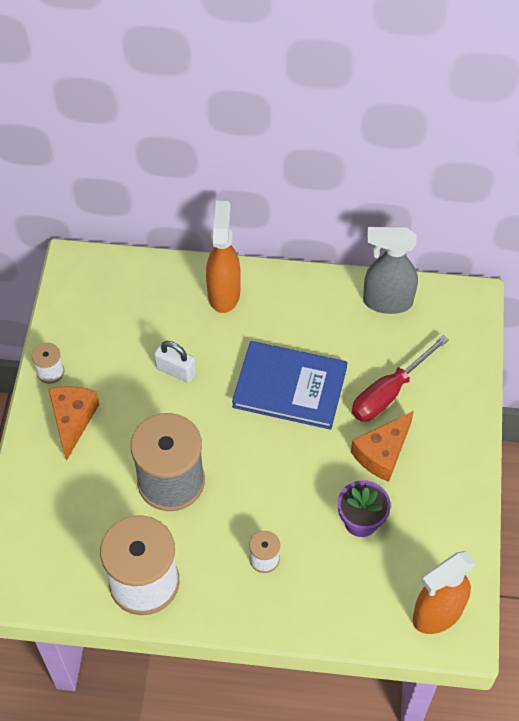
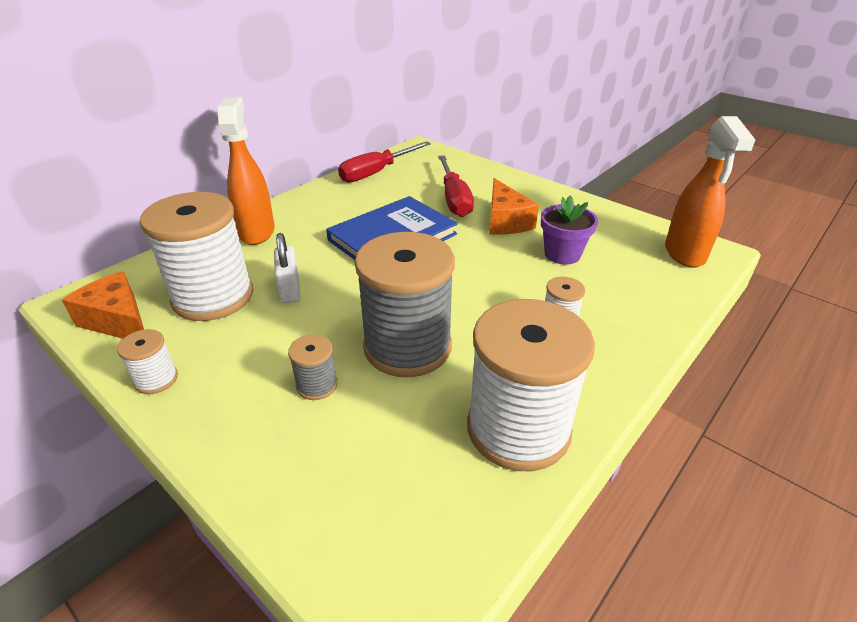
camera: 55 degrees left, 20 degrees down
orange cheese [48,386,100,461] -> orange cheese moved to [62,271,144,339]
white padlock [154,341,196,383] -> white padlock turned 75 degrees counterclockwise [274,233,301,303]
orange spray bottle [206,201,241,313] -> orange spray bottle turned 45 degrees clockwise [218,97,275,245]
grey spray bottle [363,227,418,314] -> red screwdriver [338,141,431,183]
none -> white spool [140,192,253,321]
none -> grey spool [288,334,338,400]

